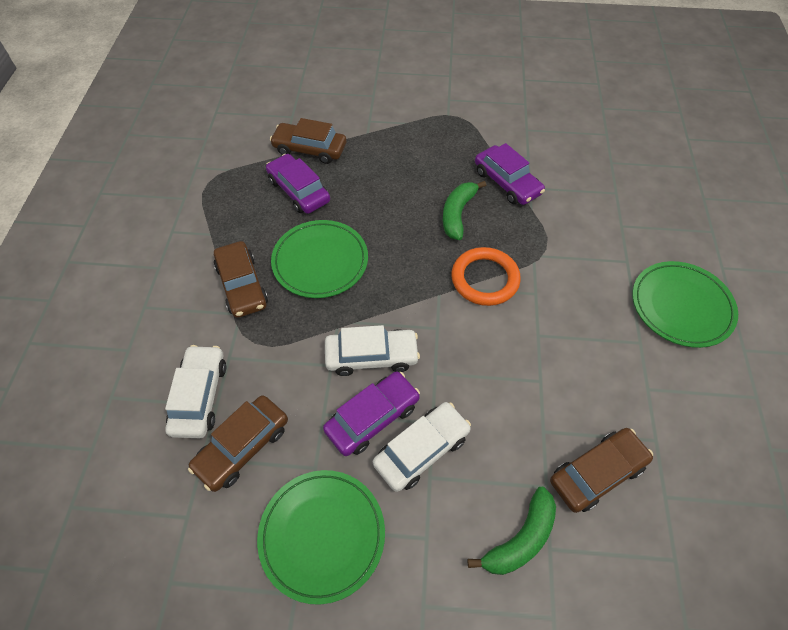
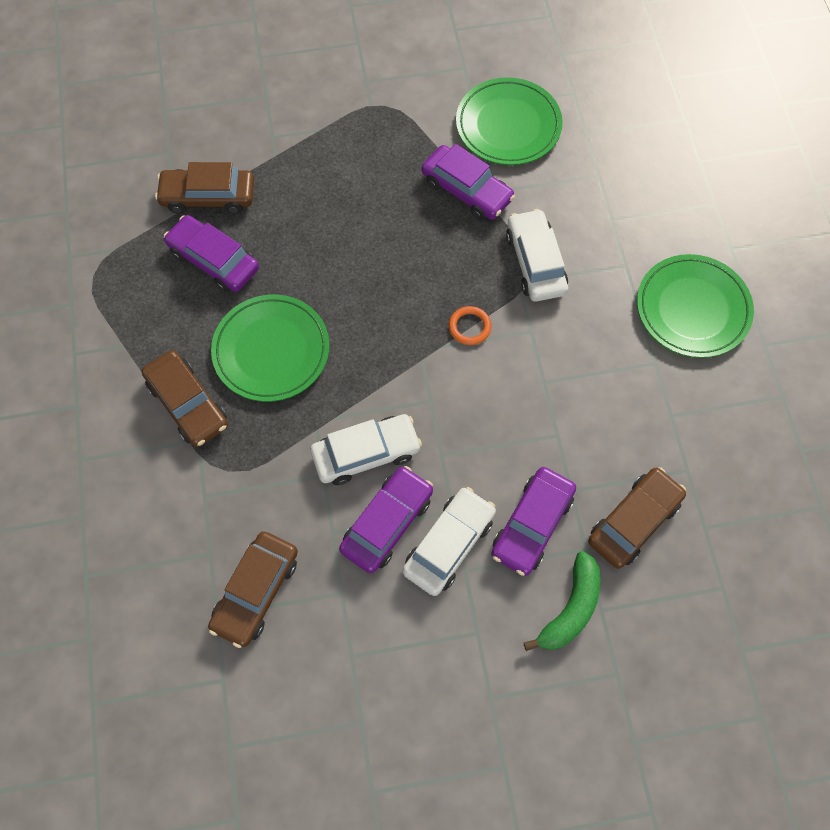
camera: 15 degrees left, 10 degrees up
white car [165,345,226,438] -> white car moved to [506,209,568,302]
green plate [257,470,385,605] -> green plate moved to [456,77,563,165]
green banana [443,181,486,240] -> none
orange ring [451,247,521,306] -> orange ring [449,306,491,345], size x0.53
none -> purple car [491,467,576,576]

